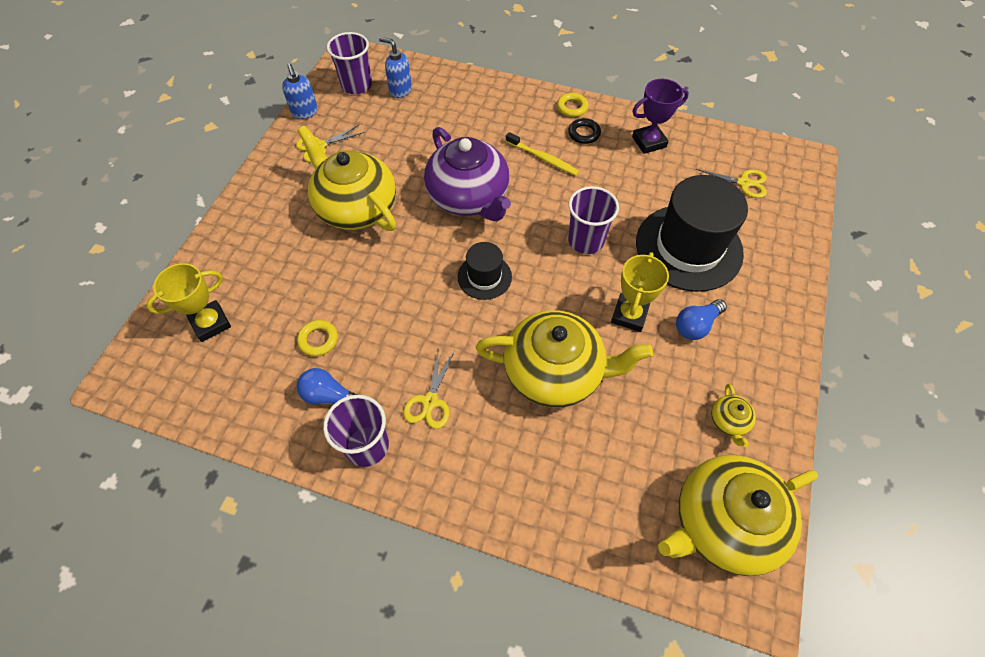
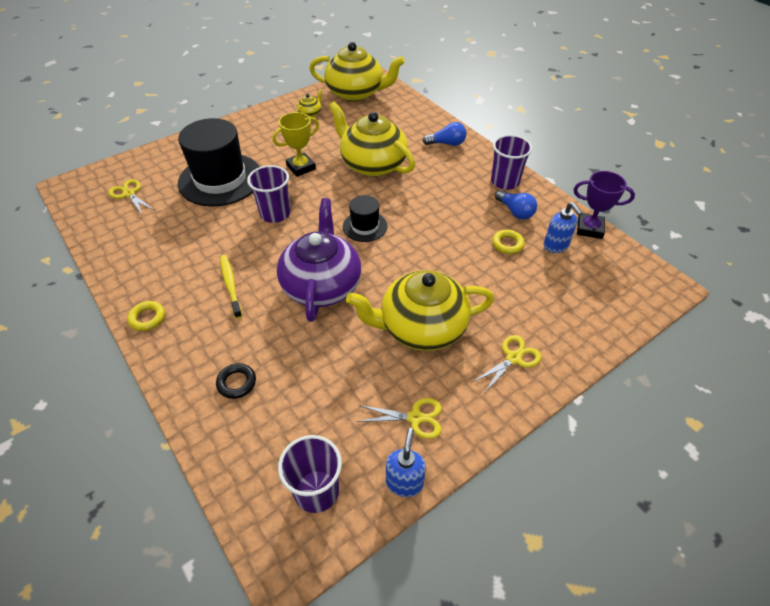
camera: 145 degrees left, 10 degrees down
yellow trophy [146,263,231,342] -> none
yellow teapot [297,126,396,231] -> yellow teapot turned 90 degrees clockwise [346,270,495,351]
blue soap dispenser [379,37,412,98] -> blue soap dispenser moved to [544,202,582,253]
yellow scissors [403,351,455,429] -> yellow scissors moved to [473,335,541,392]
black ring [568,118,601,144] -> black ring moved to [216,363,256,399]
purple trophy [632,79,689,154] -> purple trophy moved to [574,171,635,239]
blue light bulb [676,299,727,340] -> blue light bulb moved to [422,122,466,146]

